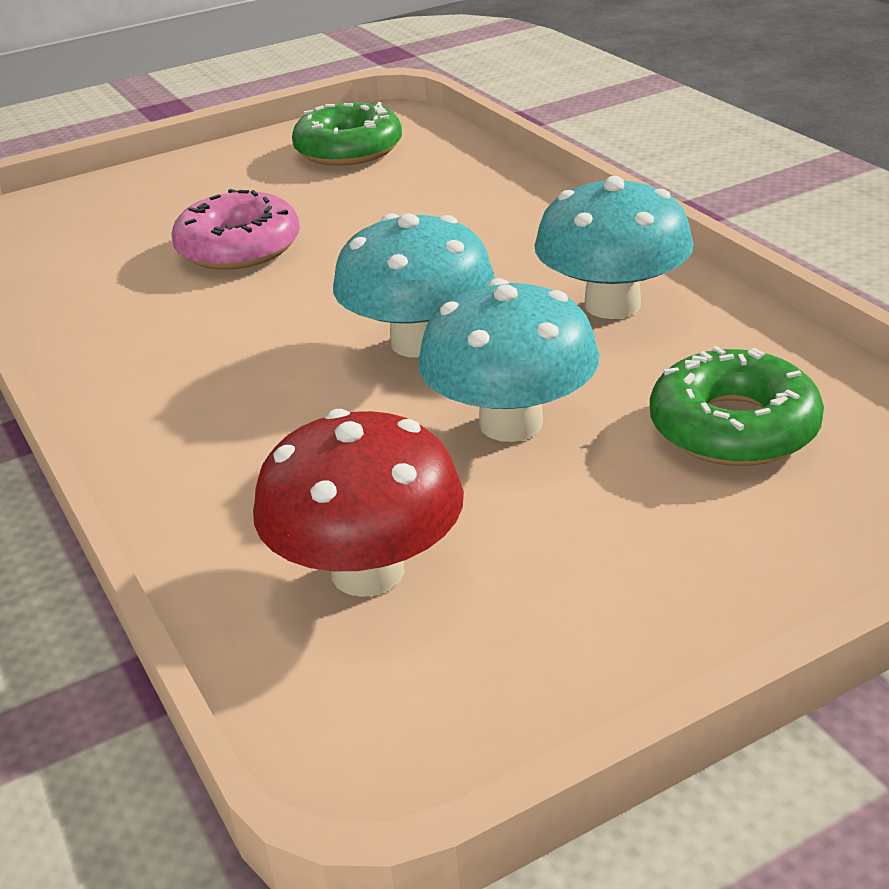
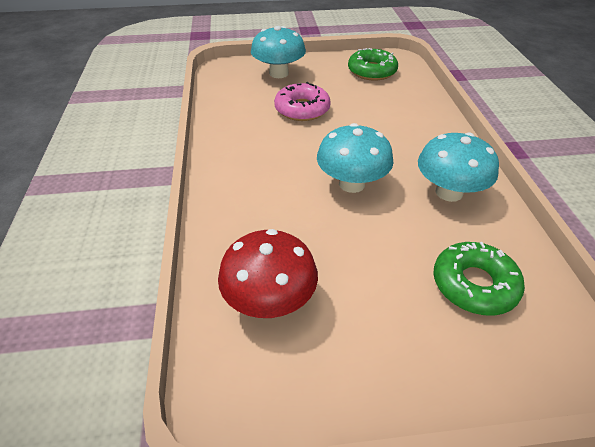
camera: 20 degrees right, 10 degrees up
turquoise mushroom [418,278,600,442] -> turquoise mushroom moved to [251,26,306,78]

